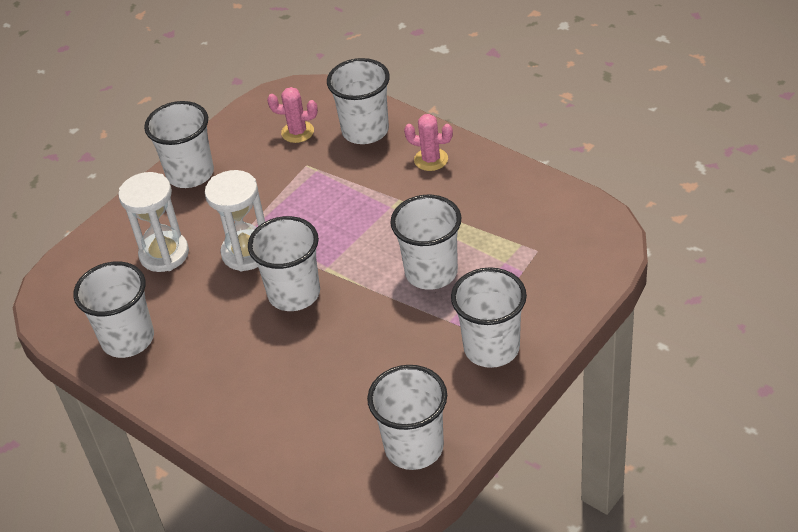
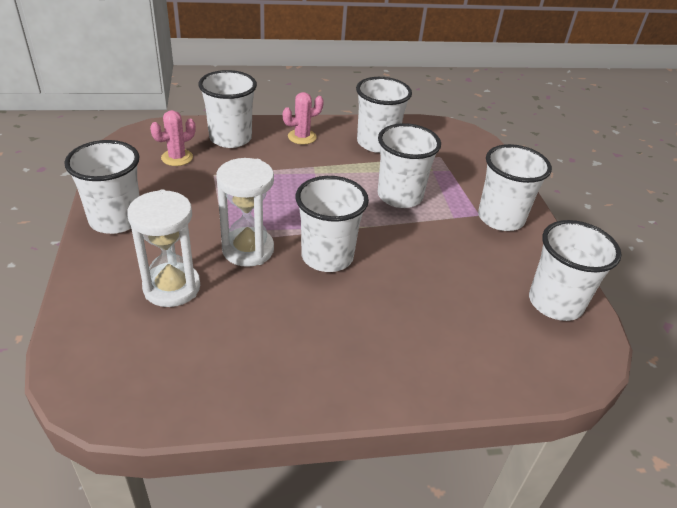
camera: 55 degrees left, 5 degrees down
white cup [73,262,154,358] -> white cup moved to [356,77,412,153]

